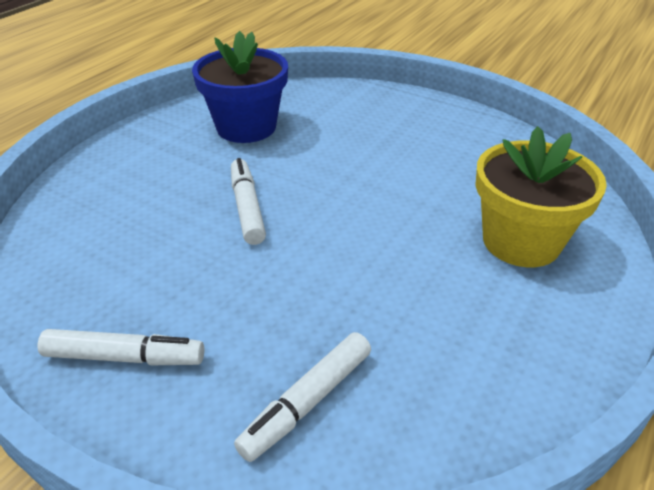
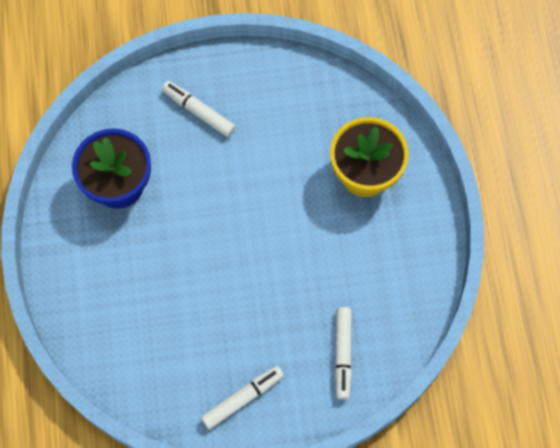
camera: 40 degrees left, 30 degrees up
white marker [231,158,266,245] -> white marker moved to [162,81,236,137]

